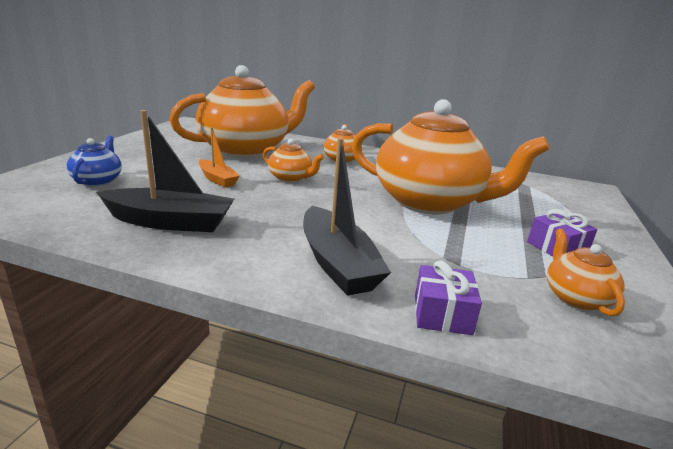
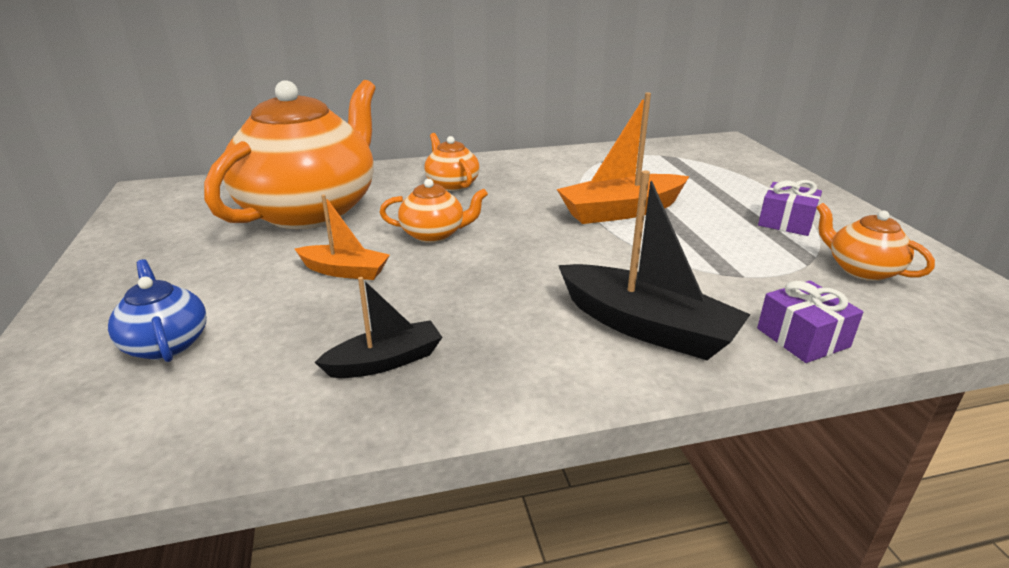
camera: 30 degrees left, 5 degrees up
black boat [97,110,234,232] -> black boat [315,277,443,378], size x0.59
orange teapot [352,99,550,214] -> orange boat [557,92,689,224]

